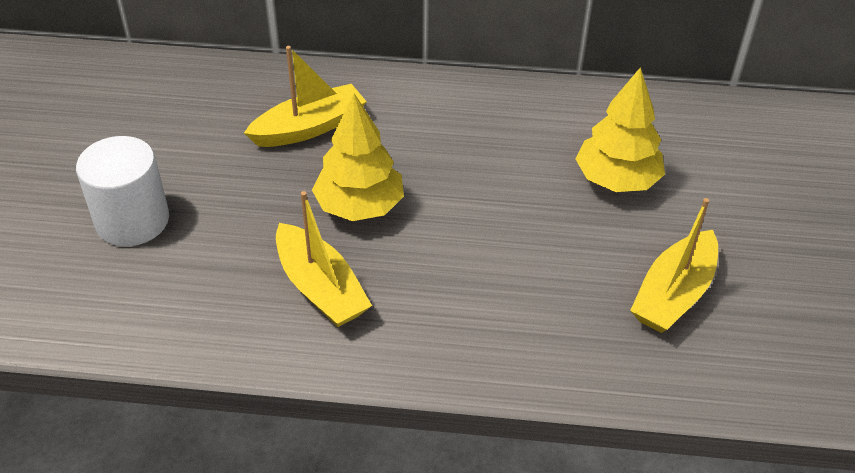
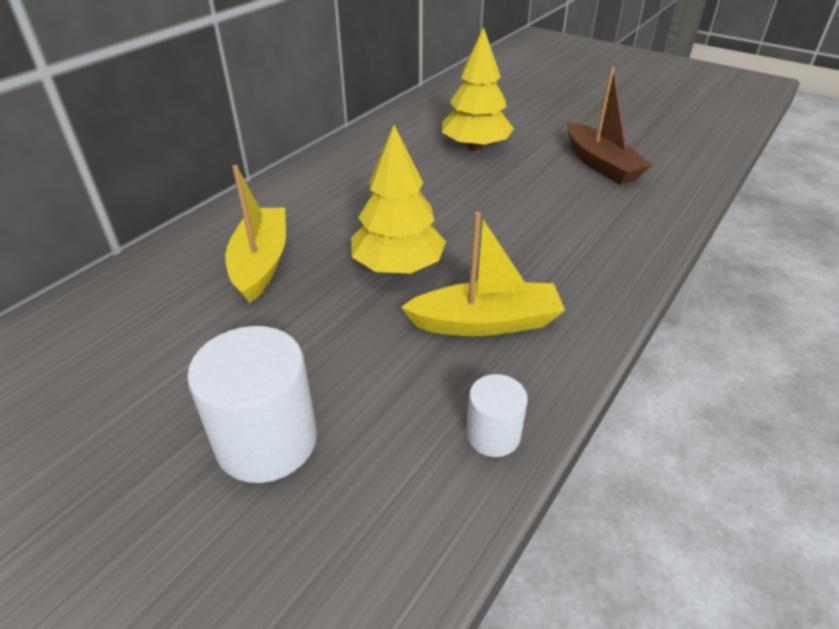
camera: 60 degrees left, 5 degrees down
yellow boat [630,198,718,333] -> brown boat [567,67,652,185]
none -> white cylinder [466,374,528,457]

